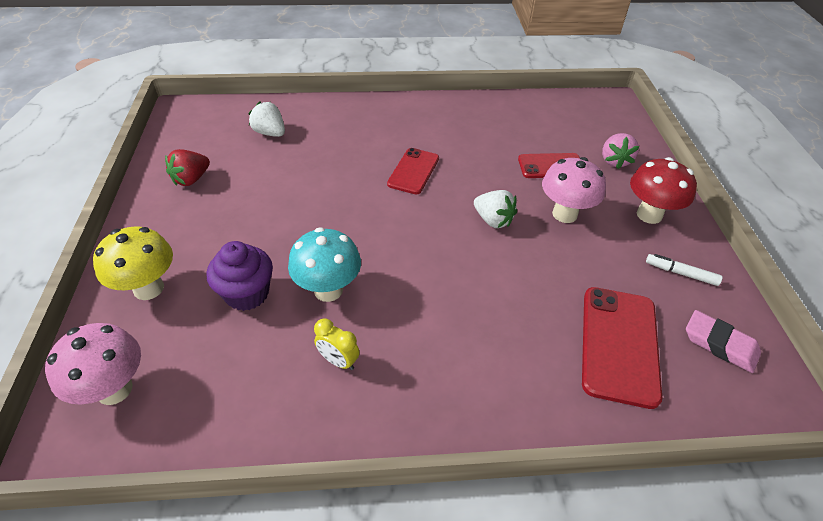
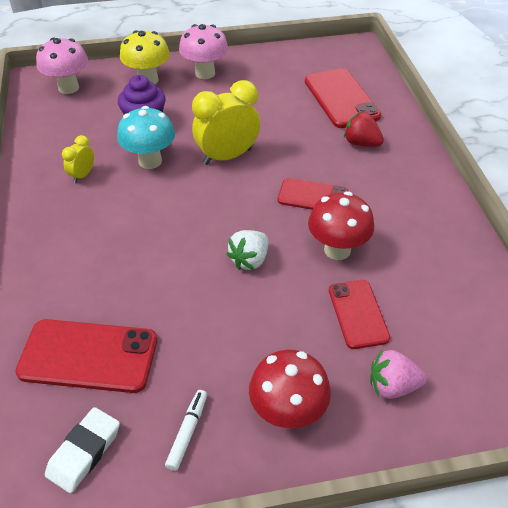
camera: 85 degrees right, 0 degrees up
red strawberry [165,149,210,186] -> red strawberry moved to [344,112,384,147]
white strawberry [248,102,285,137] -> red phone [305,68,381,128]
pink mushroom [542,157,606,223] -> pink mushroom moved to [179,24,228,79]
pink eraser [686,310,761,373] -> white eraser [45,407,120,493]
none -> yellow clock [192,80,260,165]
none -> red mushroom [308,191,374,260]

